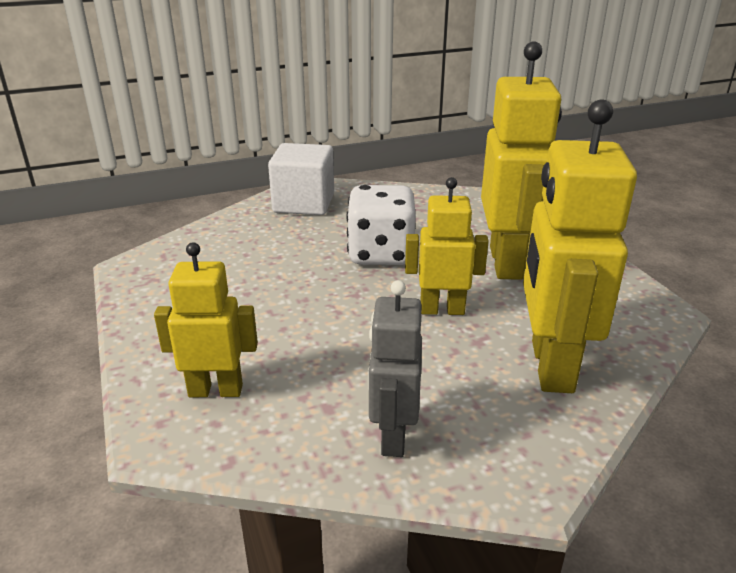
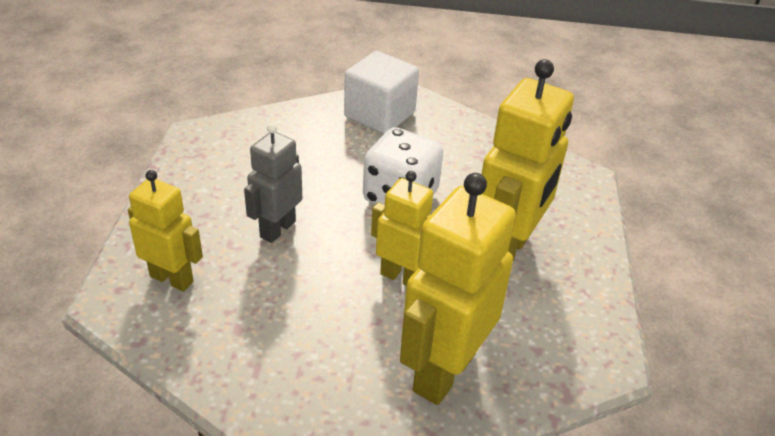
camera: 25 degrees right, 10 degrees up
grey robot [368,280,422,457] -> grey robot moved to [244,123,302,243]

